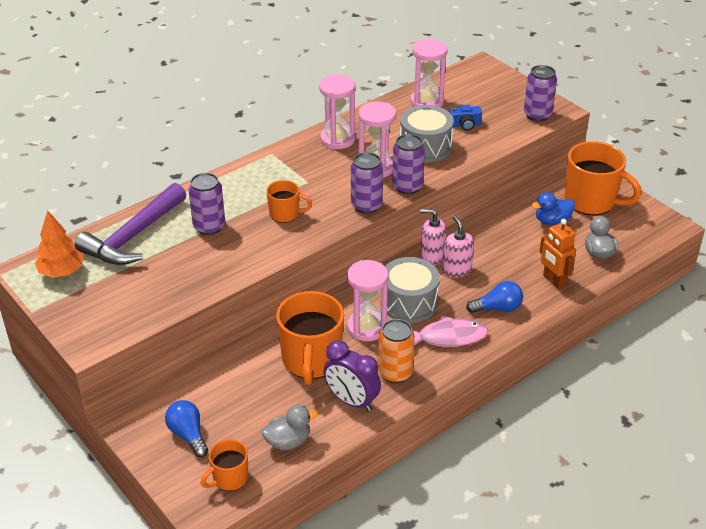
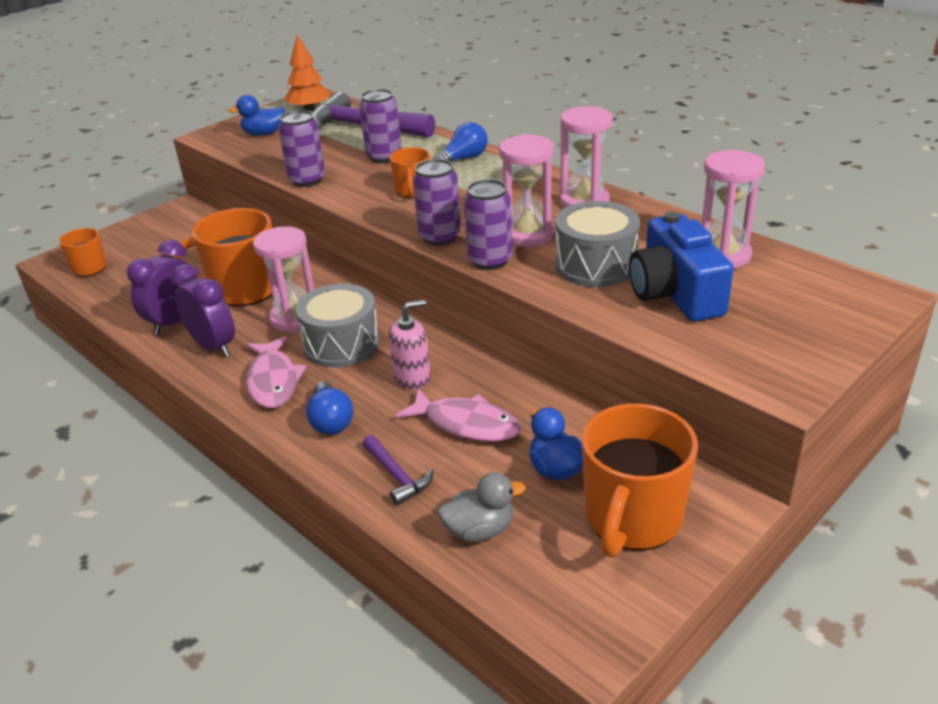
camera: 85 degrees right, 5 degrees down
blue light bulb [165,400,208,457] -> blue light bulb moved to [432,122,488,162]
grey duck [262,405,318,450] -> none
orange can [378,319,415,383] -> purple clock [171,264,235,357]
pink soap dispenser [420,209,446,265] -> none
blue camera [449,105,482,131] -> blue camera [629,212,734,322], size x2.13
purple can [524,65,557,122] -> purple can moved to [278,110,325,187]
orange robot [540,219,576,289] -> purple hammer [362,435,433,506]
none -> blue duck [229,95,285,136]
none -> pink fish [395,388,521,442]

